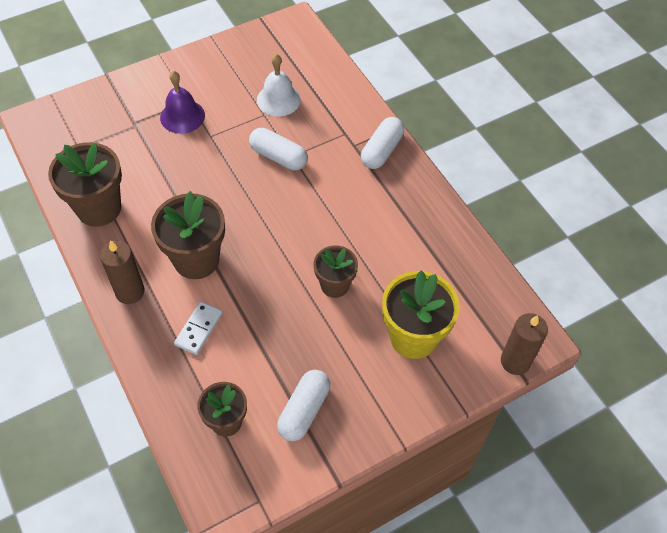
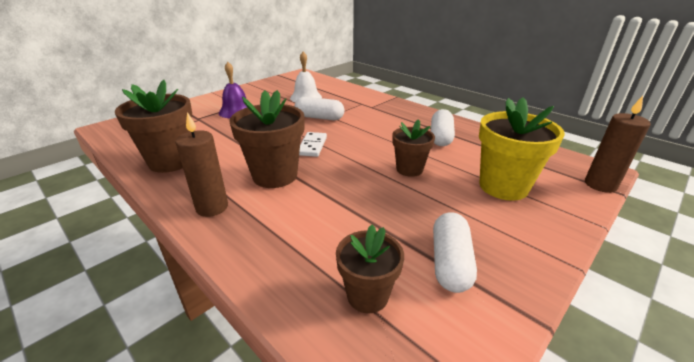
camera: 15 degrees left, 25 degrees down
white domino [174,301,223,355] -> white domino moved to [299,132,327,157]
white capsule [361,117,404,169] -> white capsule moved to [431,109,455,146]

